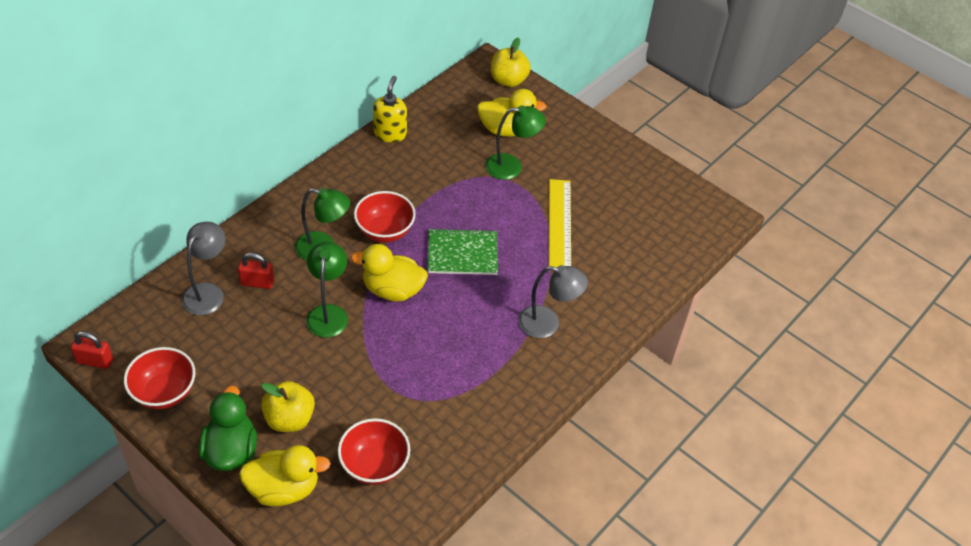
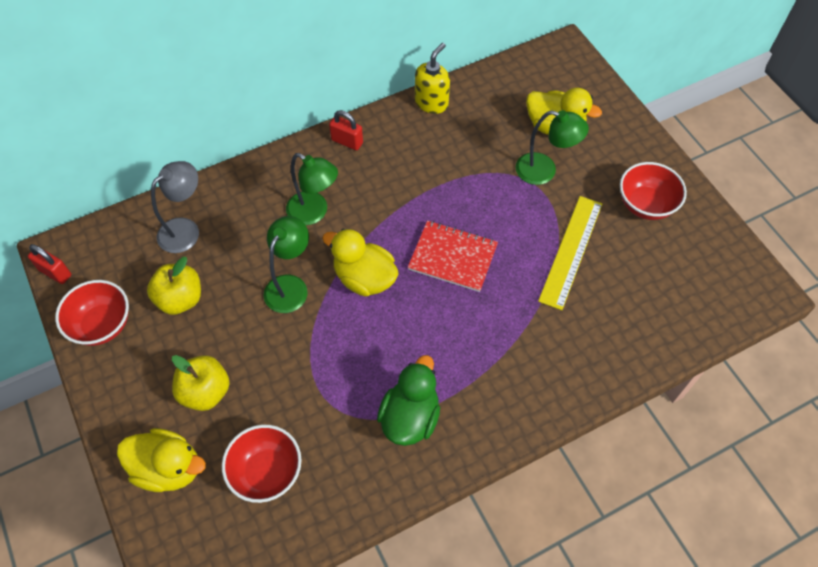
camera: 25 degrees right, 10 degrees up
green duck [199,386,257,471] -> green duck moved to [377,355,440,446]
red padlock [238,253,274,289] -> red padlock moved to [329,110,363,150]
red bowl [354,191,416,243] -> red bowl moved to [620,162,687,220]
green notebook [428,228,498,275] -> red notebook [408,220,498,292]
yellow apple [491,37,531,87] -> yellow apple moved to [147,257,201,315]
grey lamp [518,265,588,338] -> none

